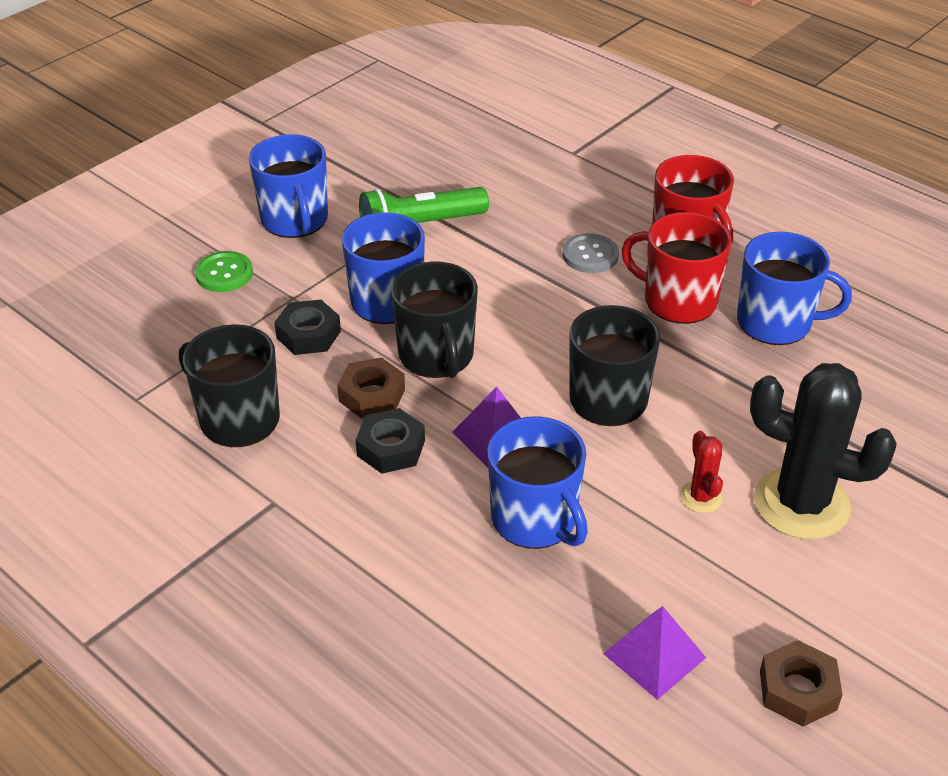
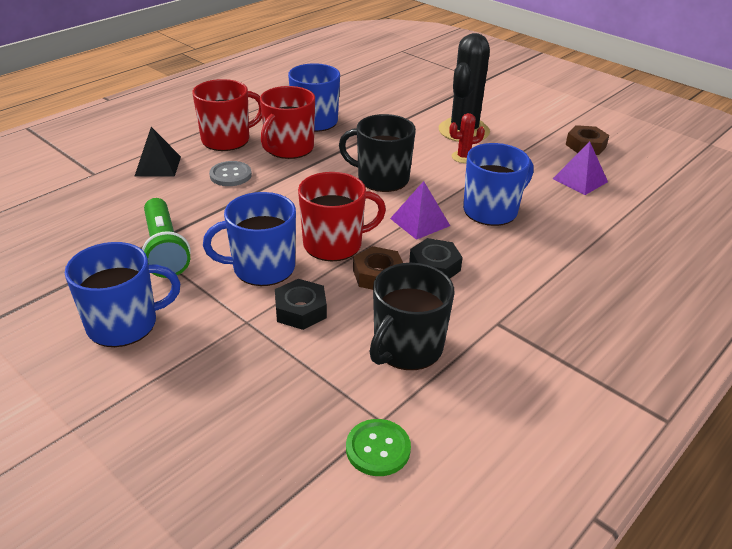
camera: 90 degrees left, 5 degrees down
green button [195,251,253,292] -> green button moved to [346,419,411,476]
black mug [391,261,478,378] -> red mug [298,172,386,261]
none -> black pyramid [135,127,181,176]

